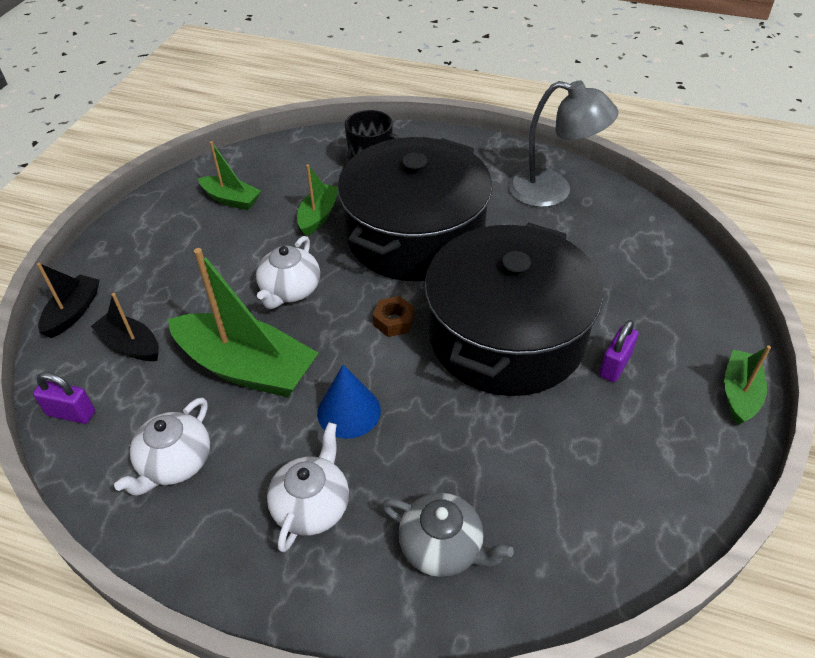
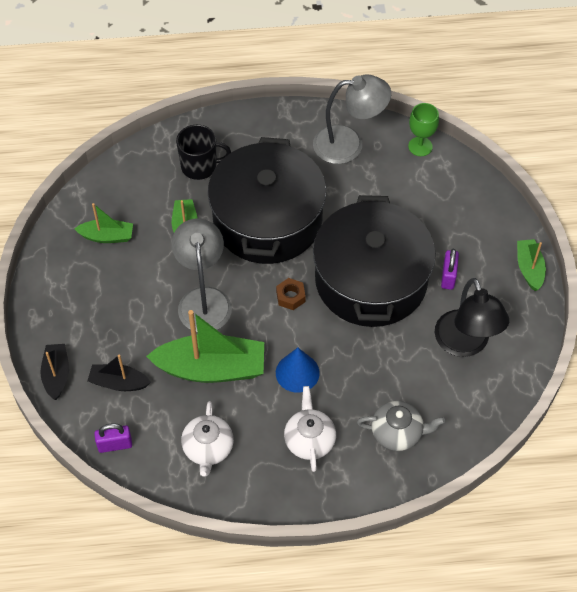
camera: 25 degrees left, 10 degrees up
white teapot [256,236,320,309] -> grey lamp [171,219,232,332]
none -> green goblet [408,103,439,156]
none -> black lamp [435,278,509,357]

